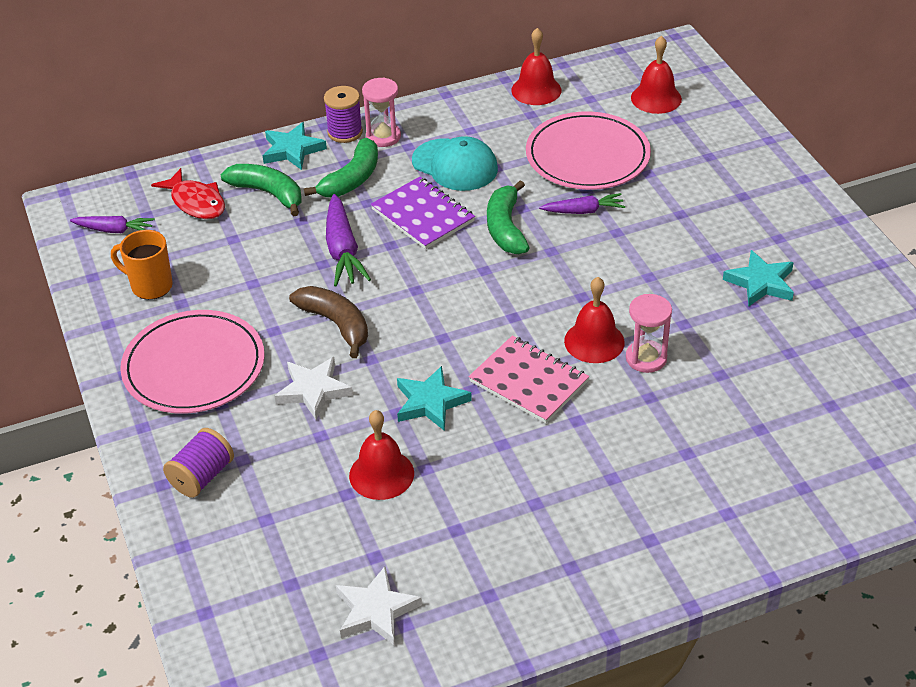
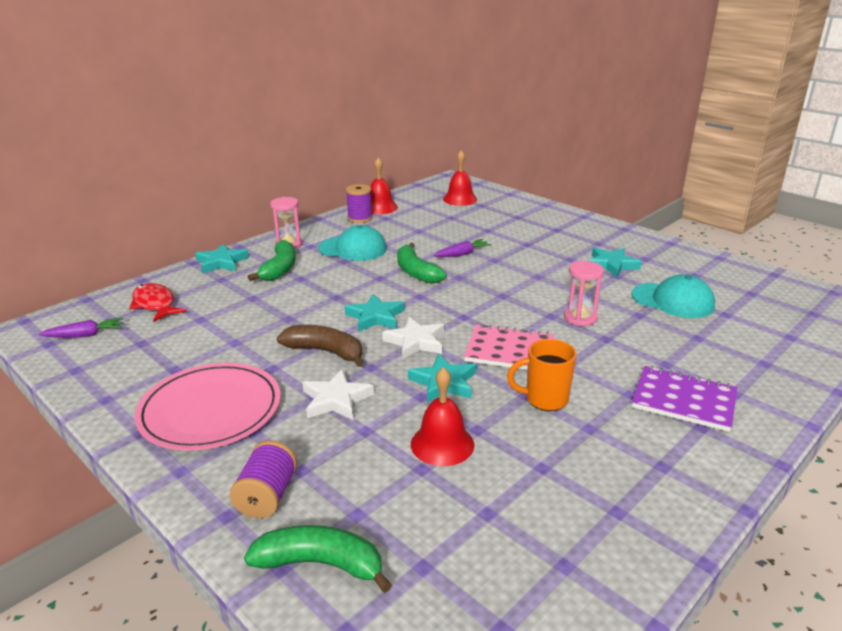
camera: 25 degrees left, 15 degrees down
orange mug [111,230,173,300] -> orange mug moved to [507,339,577,411]
red fish [151,168,225,219] -> red fish turned 150 degrees counterclockwise [129,283,186,322]
green banana [220,164,302,217] -> green banana moved to [244,525,392,593]
purple spool [324,86,363,143] -> purple spool moved to [346,184,373,223]
purple carrot [326,194,371,286] -> none
white star [336,567,422,646] -> white star moved to [382,317,444,359]
purple notebook [371,177,475,249] -> purple notebook moved to [632,366,737,432]
pink plate [526,111,651,190] -> none
red bell [564,277,625,363] -> none
none -> turquoise star [345,294,405,332]
none -> turquoise cap [631,274,715,318]

